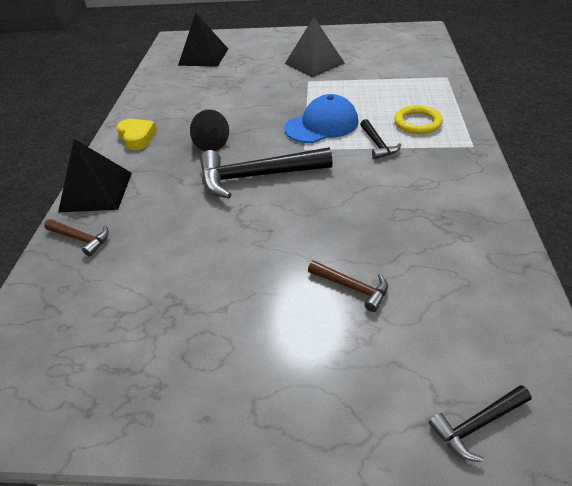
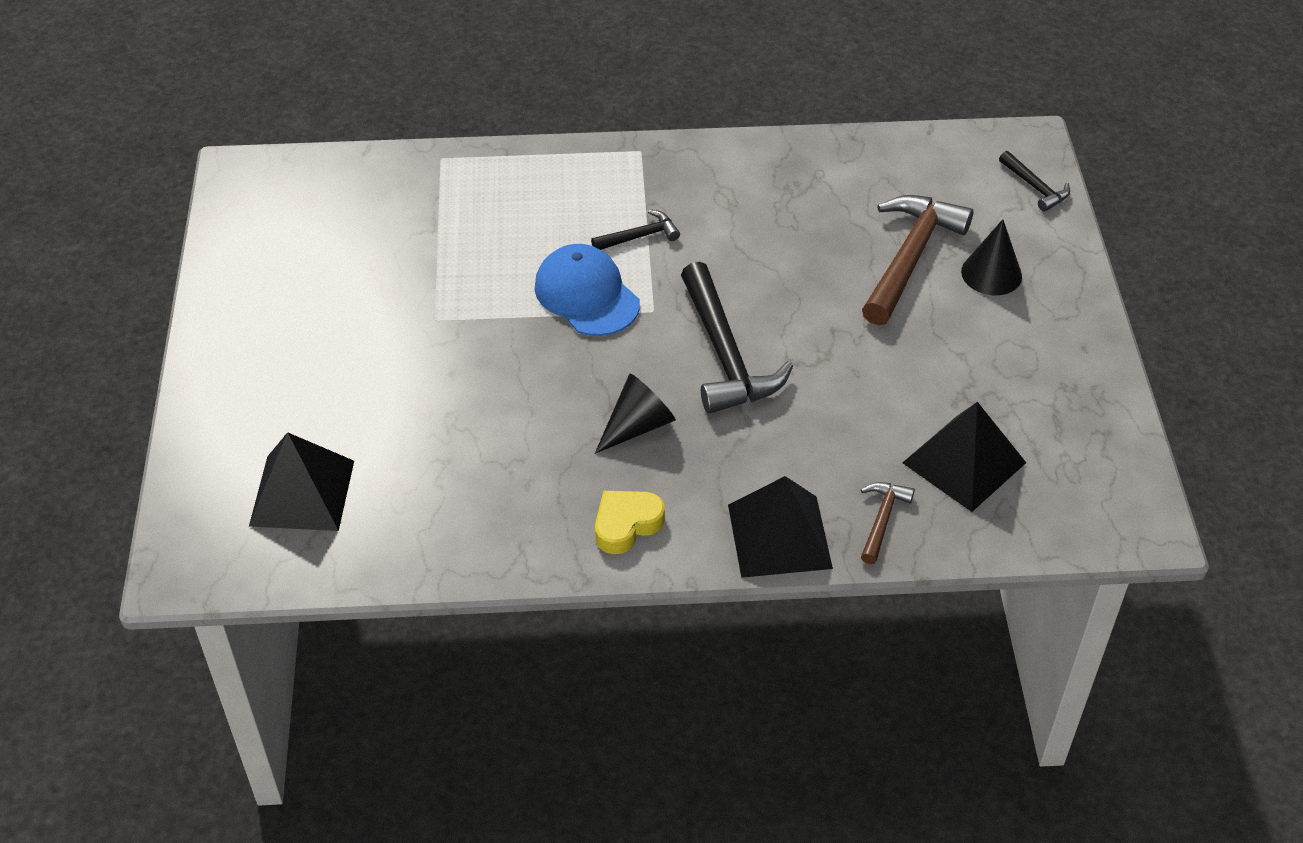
camera: 100 degrees left, 5 degrees up
black pyramid [285,17,345,78] -> black pyramid moved to [903,402,1026,512]
brown hammer [308,261,388,312] -> brown hammer [862,195,973,325], size x2.03
yellow ring [394,105,443,134] -> none
none -> black cone [961,219,1022,295]

